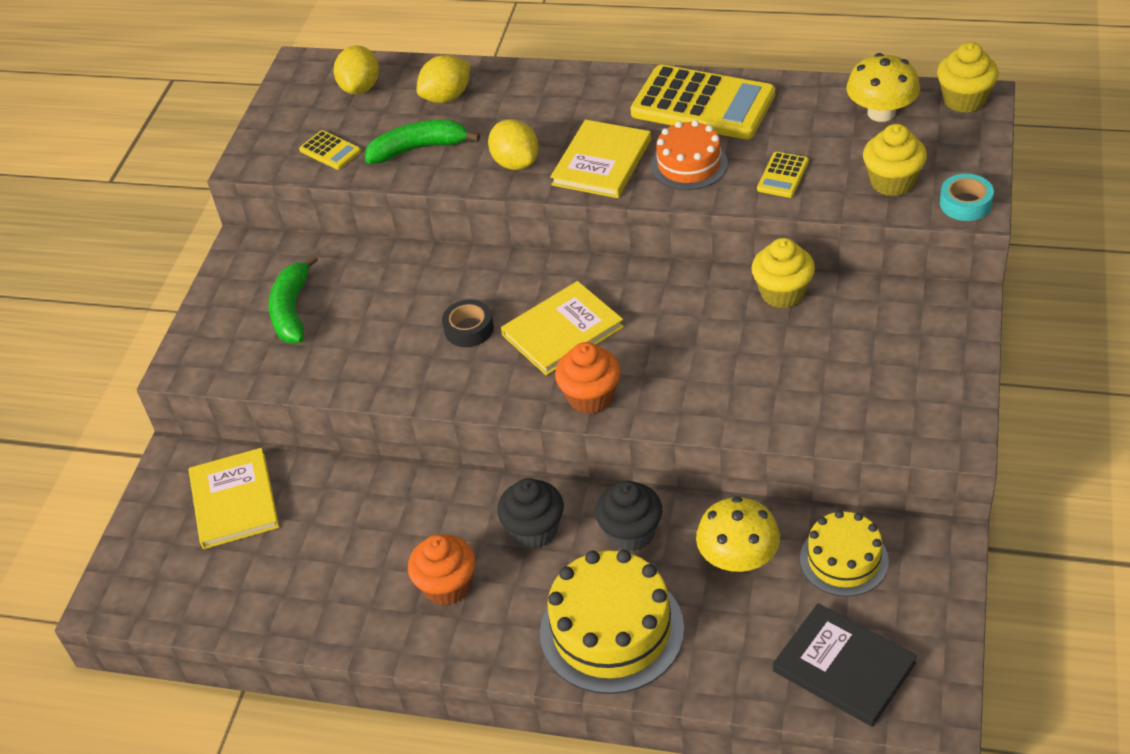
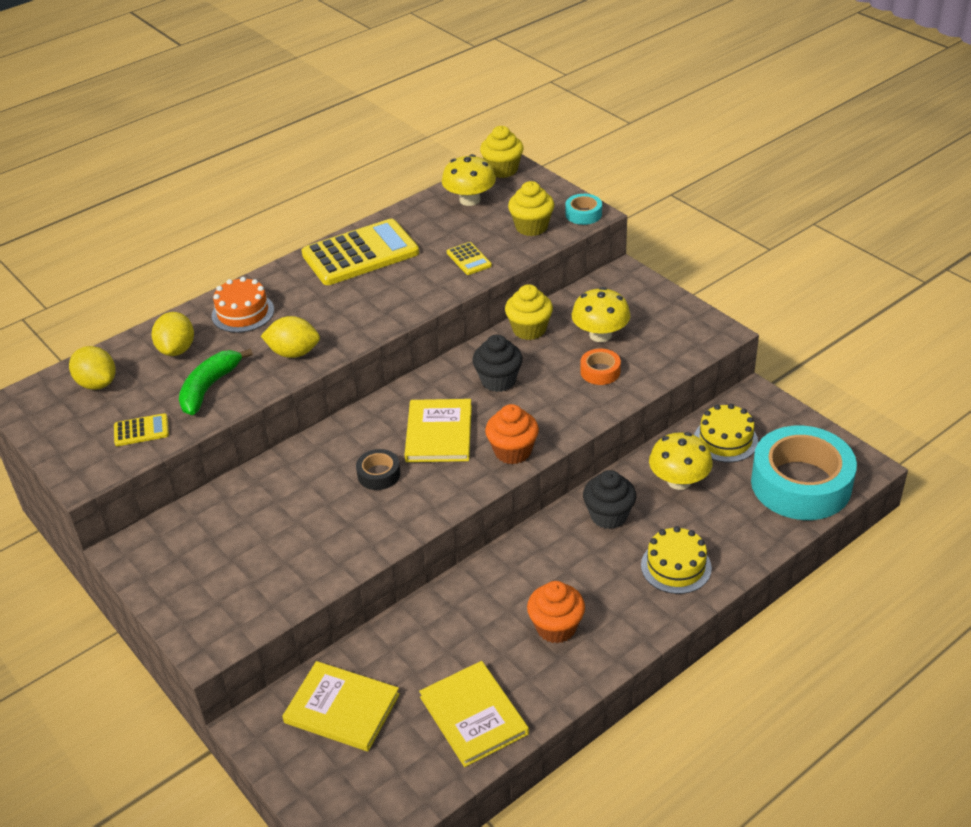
camera: 55 degrees left, 5 degrees down
green banana [269,254,318,343] -> none
black cupcake [497,478,564,549] -> black cupcake moved to [472,335,523,392]
yellow cake [540,550,684,694] -> yellow cake [641,526,712,594], size x0.62
yellow book [550,120,651,198] -> yellow book moved to [419,661,529,767]
orange cake [651,120,728,190] -> orange cake moved to [212,277,274,333]
black book [773,603,917,727] -> turquoise tape [751,426,857,520]
none -> yellow mushroom [572,287,630,342]
none -> orange tape [580,349,621,385]

